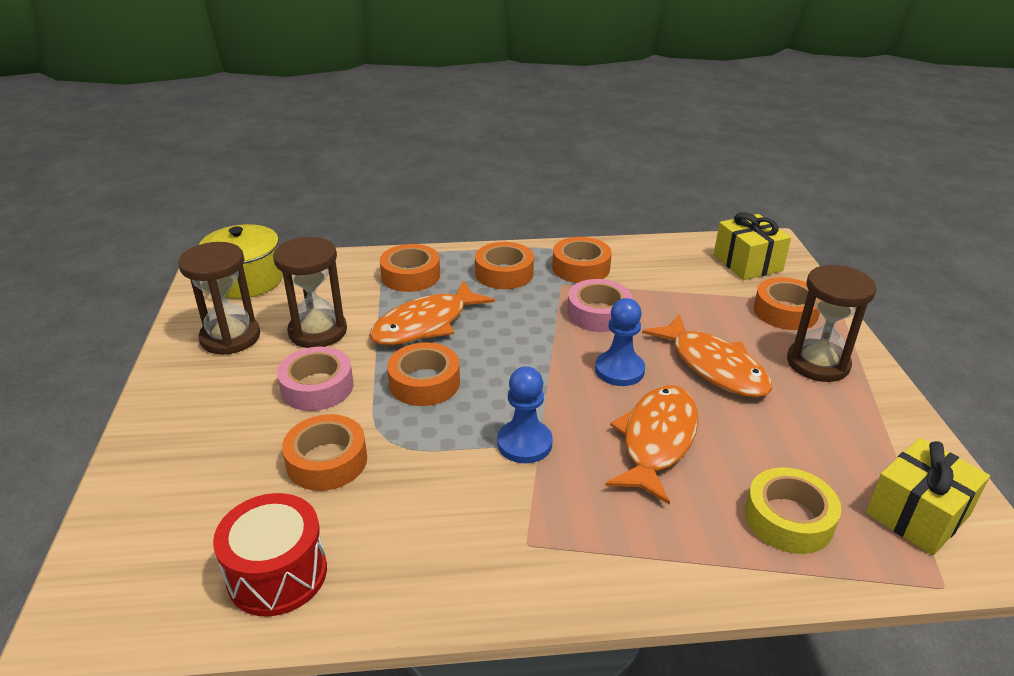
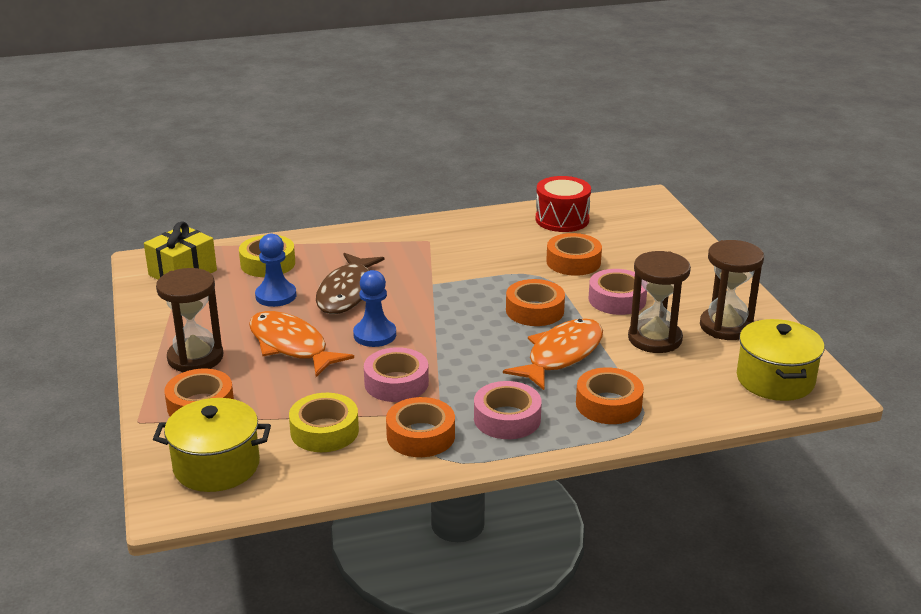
camera: 170 degrees right, 5 degrees down
orange tape [475,242,534,289] -> pink tape [474,381,542,439]
blue pawn [497,366,553,463] -> blue pawn moved to [255,234,296,307]
orange fish [605,385,698,505] -> brown fish [316,253,384,314]
yellow gift [714,212,791,280] -> yellow pot [153,398,271,492]
none -> yellow tape [289,393,359,452]

